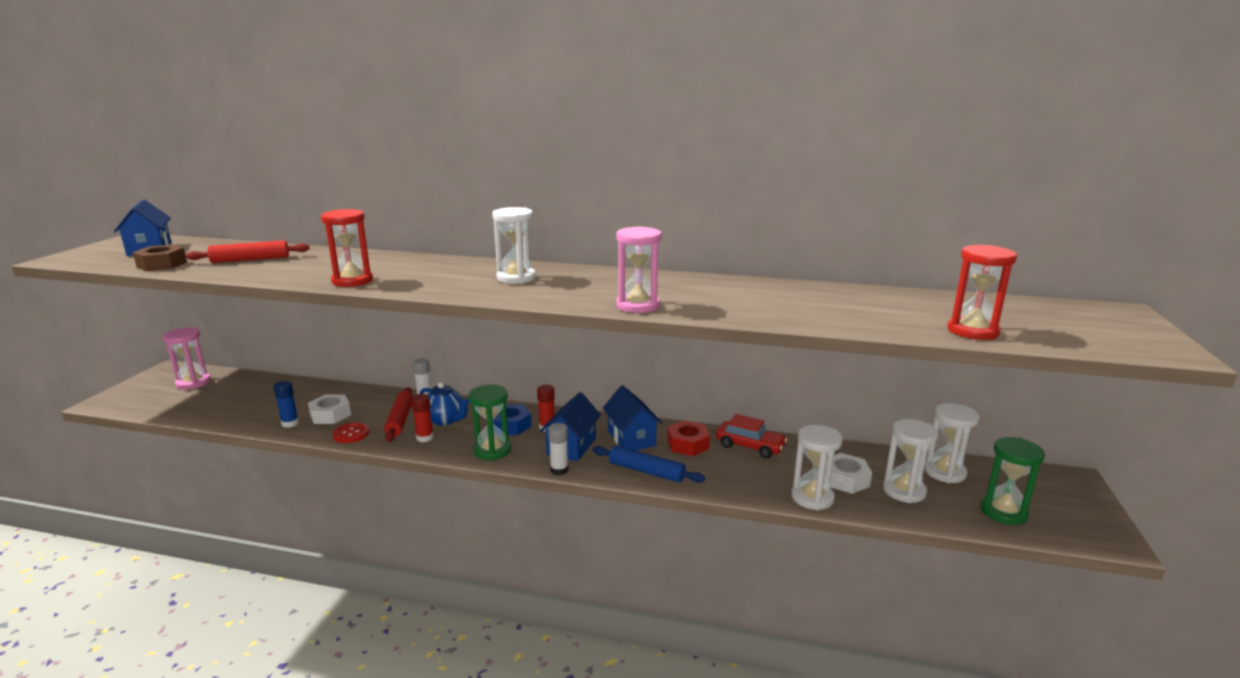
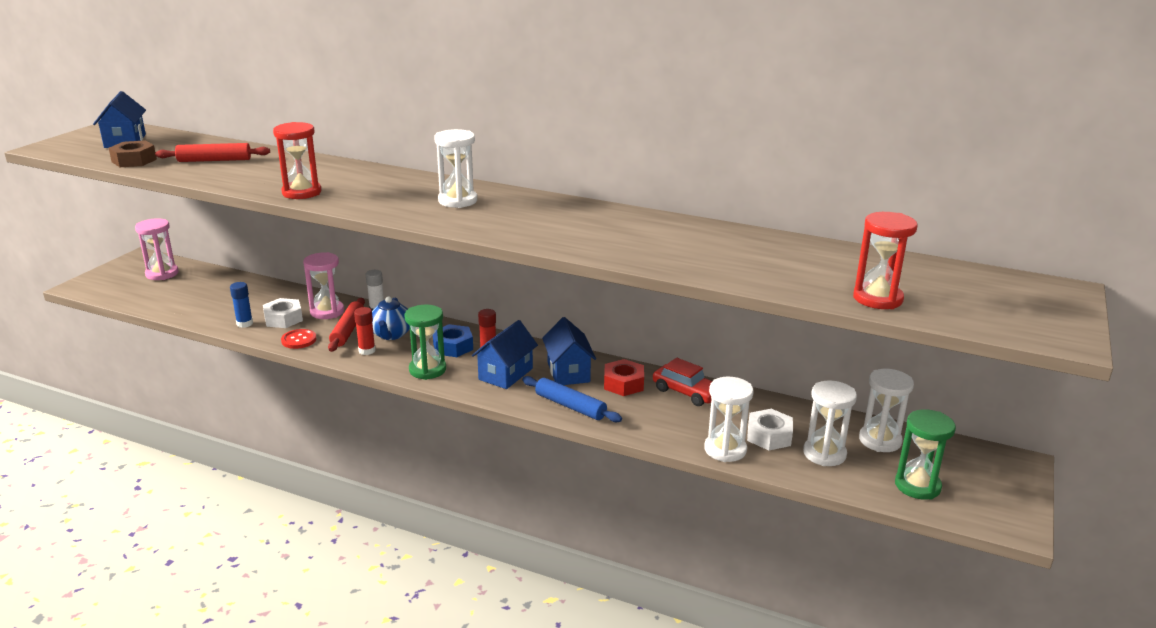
camera: 10 degrees right, 5 degrees up
blue teapot [420,382,469,426] -> blue teapot turned 45 degrees clockwise [372,296,410,340]
white glue stick [548,423,568,475] -> none
pink hourglass [616,226,662,313] -> pink hourglass moved to [303,252,344,319]

